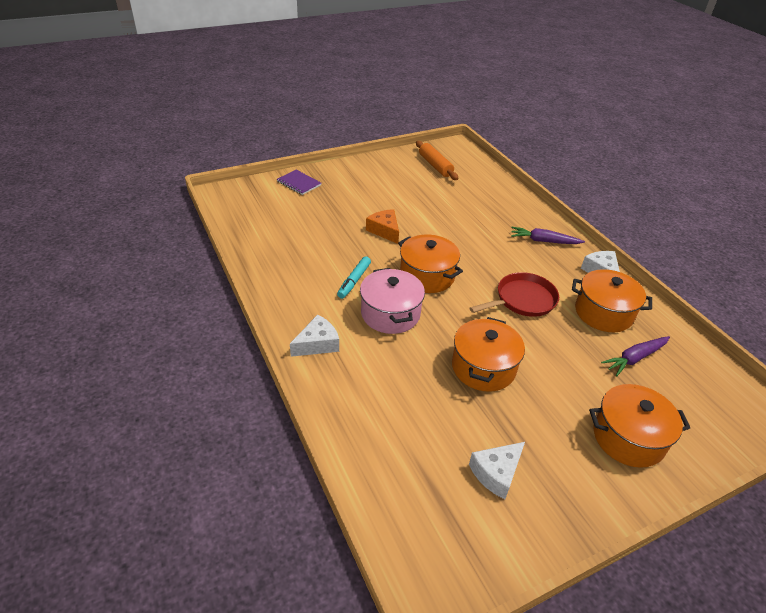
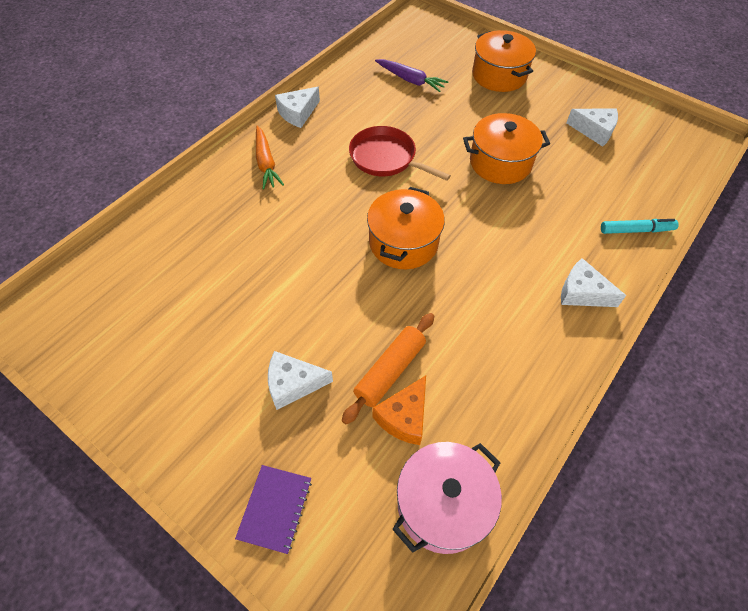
camera: 115 degrees left, 15 degrees up
turquoise marker [337,256,371,299] -> turquoise marker moved to [601,219,679,234]
pink pot [360,268,425,334] -> pink pot moved to [392,442,502,554]
orange cheese [366,209,399,244] -> orange cheese moved to [372,376,426,445]
orange rolling pin [416,141,458,180] -> orange rolling pin moved to [342,313,434,424]
purple carrot [511,227,585,244] -> orange carrot [256,126,284,190]
orange pot [572,269,652,332] -> none
none -> white cheese [268,351,333,410]

